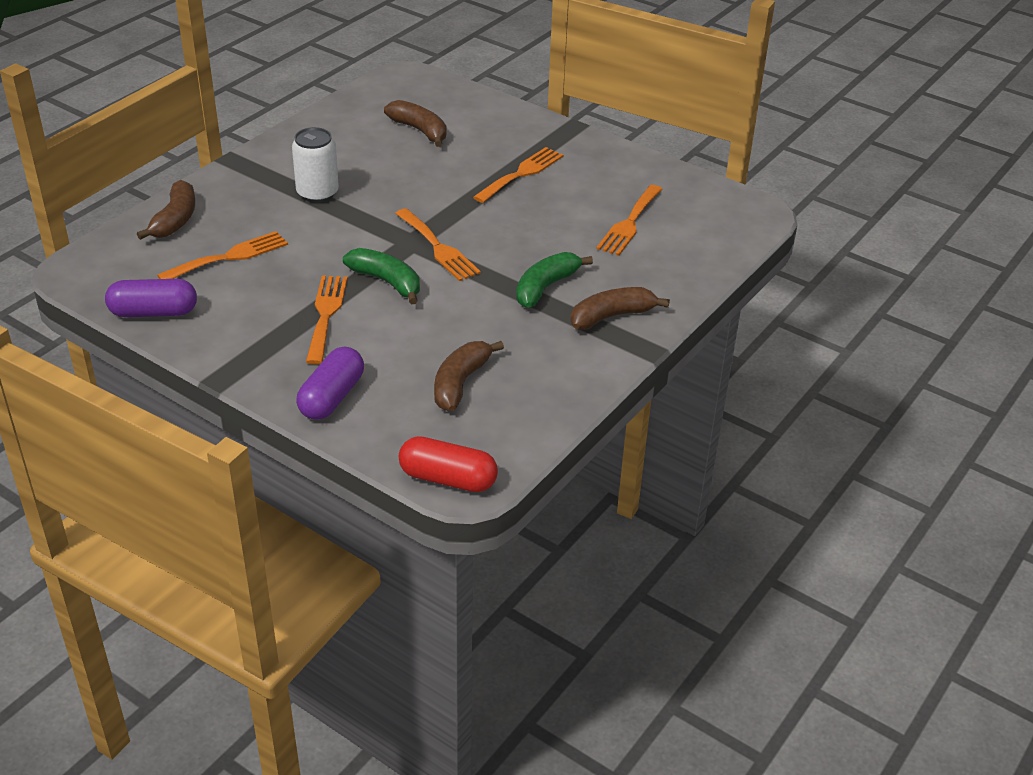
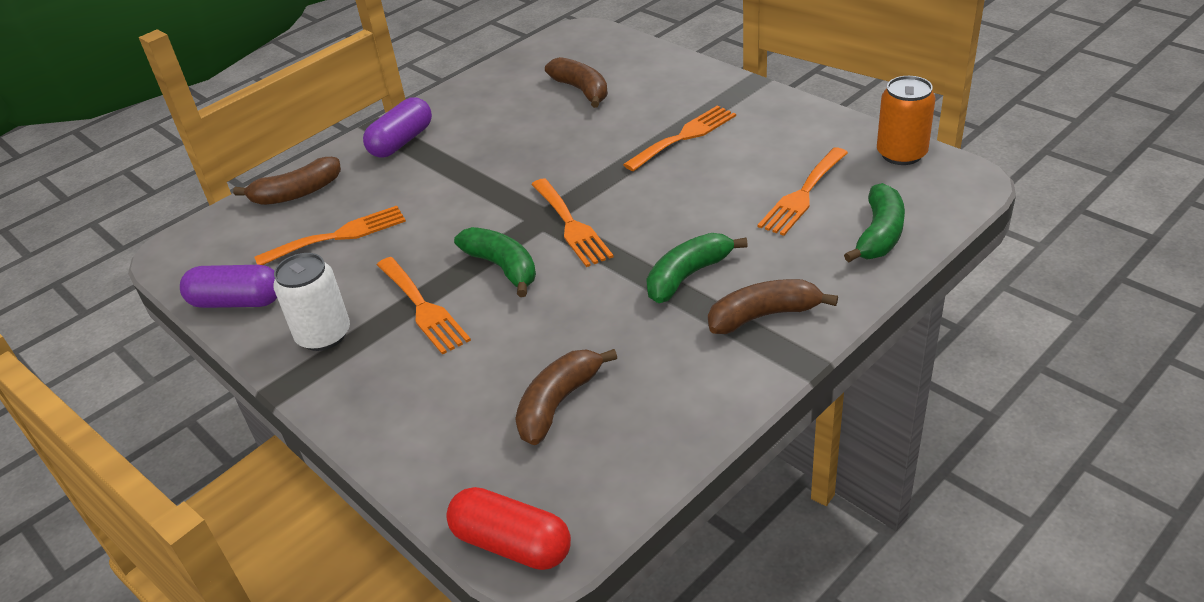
camera: 15 degrees right, 0 degrees up
brown banana [137,180,195,240] -> brown banana turned 45 degrees clockwise [233,157,341,205]
white can [292,127,339,203] -> white can moved to [273,253,350,351]
purple capsule [296,347,364,420] -> purple capsule moved to [363,97,432,158]
orange fork [306,275,348,364] -> orange fork turned 135 degrees clockwise [377,257,471,355]
none -> green banana [844,183,905,262]
none -> orange can [877,76,936,165]

